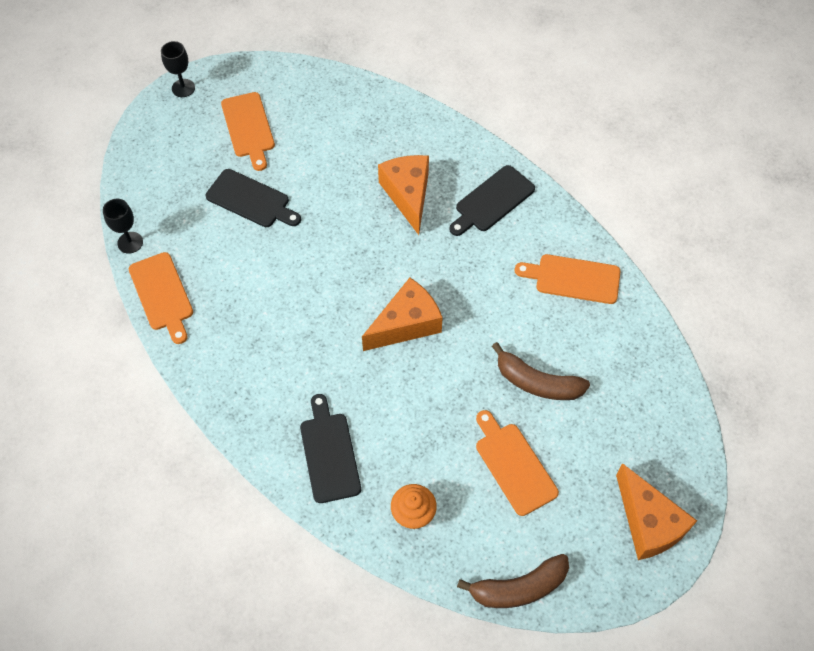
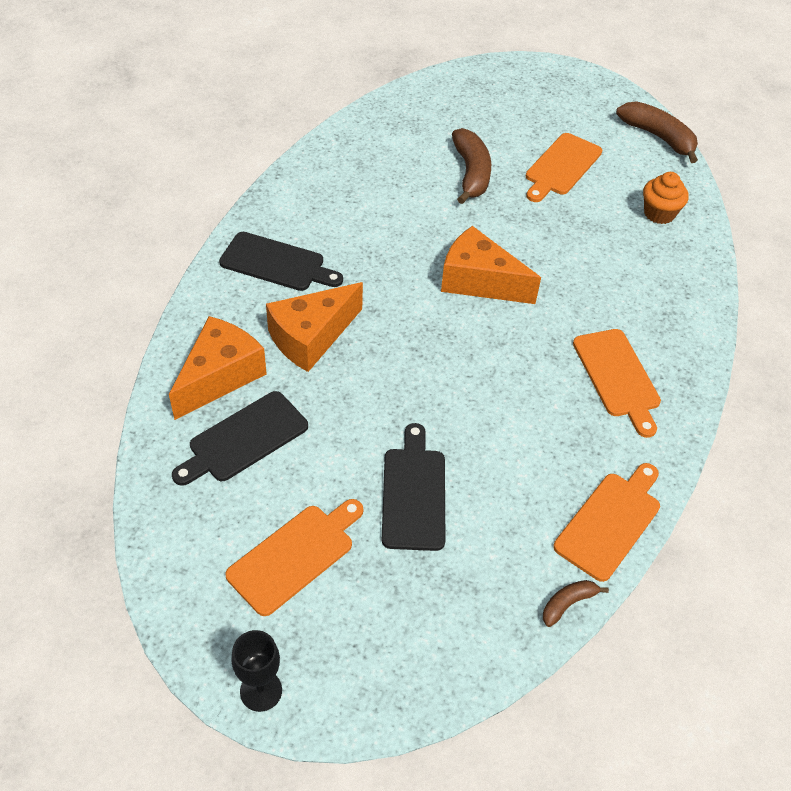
camera: 120 degrees left, 10 degrees down
black goblet [103,199,143,254] -> brown banana [543,580,609,627]
black cutting board [300,394,361,503] -> black cutting board moved to [172,391,308,486]
orange cutting board [515,254,621,304] -> orange cutting board moved to [573,329,661,438]
orange cheese [616,463,697,560] -> orange cheese moved to [169,316,267,420]

